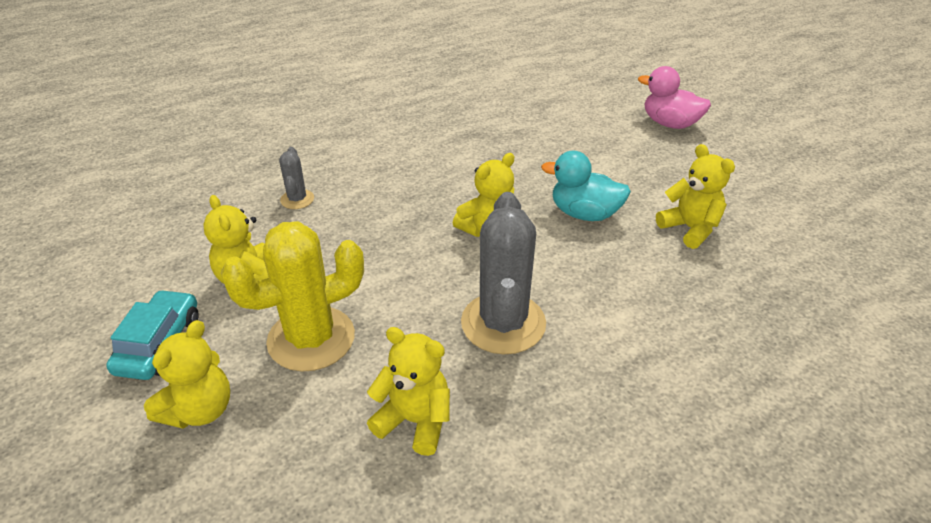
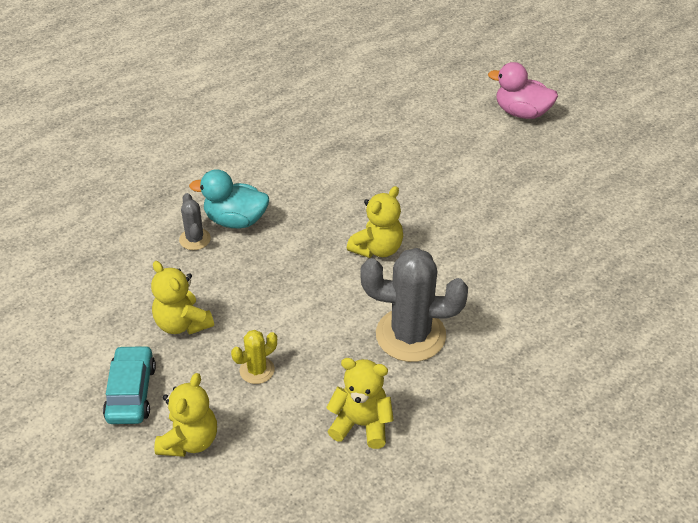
camera: 10 degrees left, 5 degrees up
yellow cactus [221,221,364,372] -> yellow cactus [231,330,277,384], size x0.48
grey cactus [461,192,546,354] -> grey cactus turned 75 degrees counterclockwise [360,248,468,362]
turquoise duck [541,151,631,221] -> turquoise duck moved to [189,169,269,228]
yellow teddy bear [656,144,735,249] -> none

